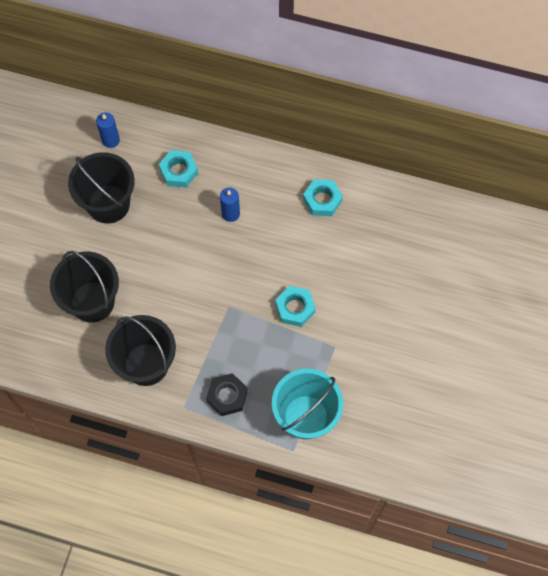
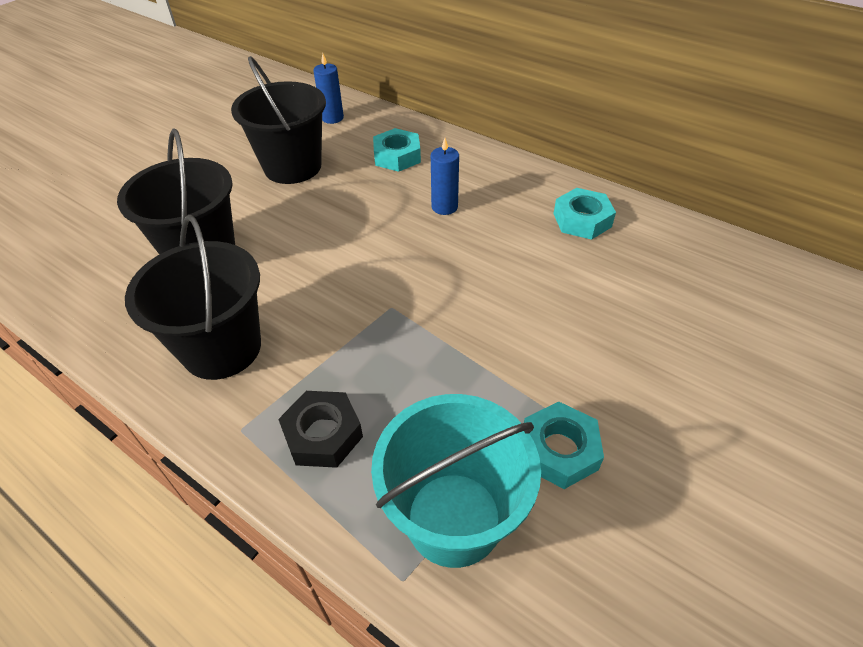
camera: 20 degrees right, 20 degrees down
turquoise nut [275,286,316,327] -> turquoise nut moved to [524,402,604,489]

